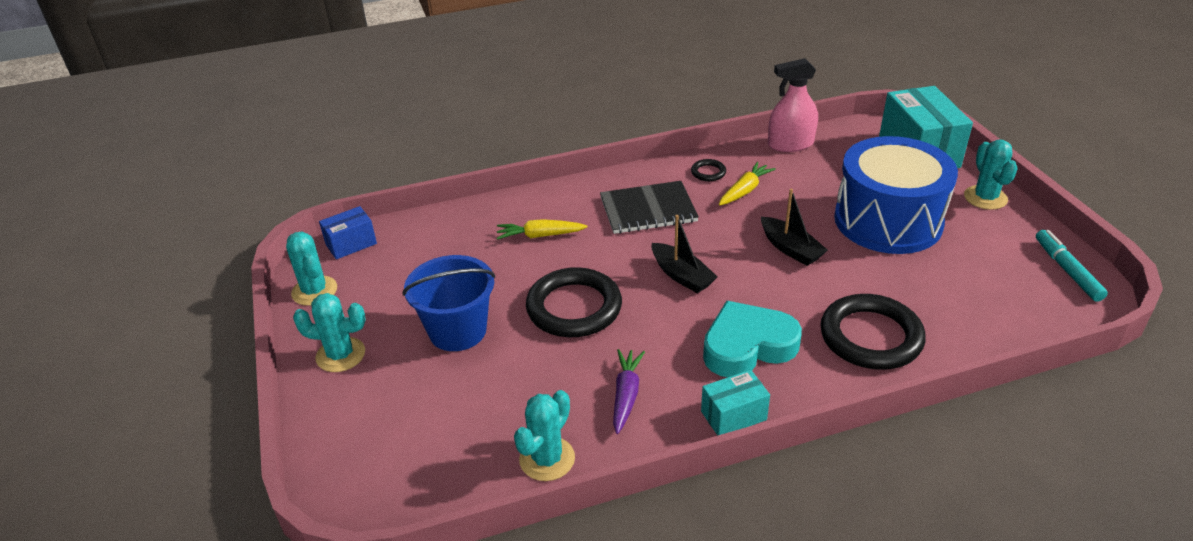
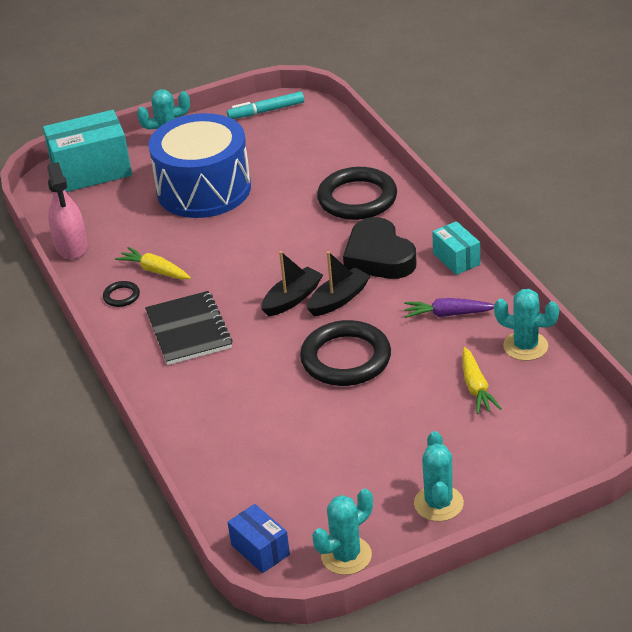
camera: 95 degrees left, 0 degrees up
blue bucket [403,255,495,351] -> none
yellow carrot [497,219,588,240] -> yellow carrot moved to [462,347,502,414]
turquoise heart [703,301,802,377] -> black heart [343,217,417,279]
black boat [761,189,828,266] -> black boat moved to [307,251,370,316]

